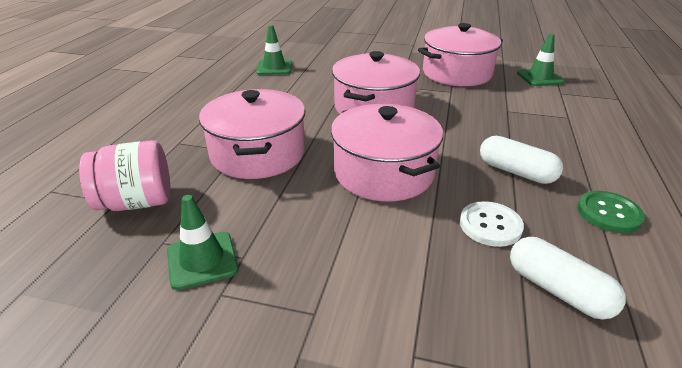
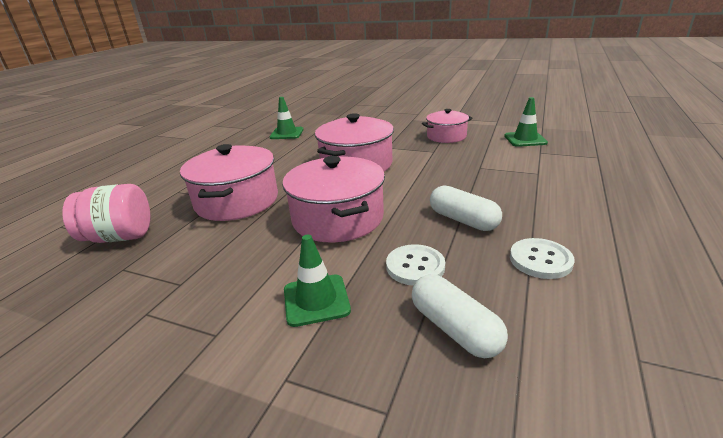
camera: 10 degrees right, 5 degrees down
green traffic cone [167,195,239,290] -> green traffic cone moved to [284,234,351,327]
pink pot [418,23,503,86] -> pink pot [422,109,473,143], size x0.61
green button [577,191,645,233] -> white button [510,238,575,279]

